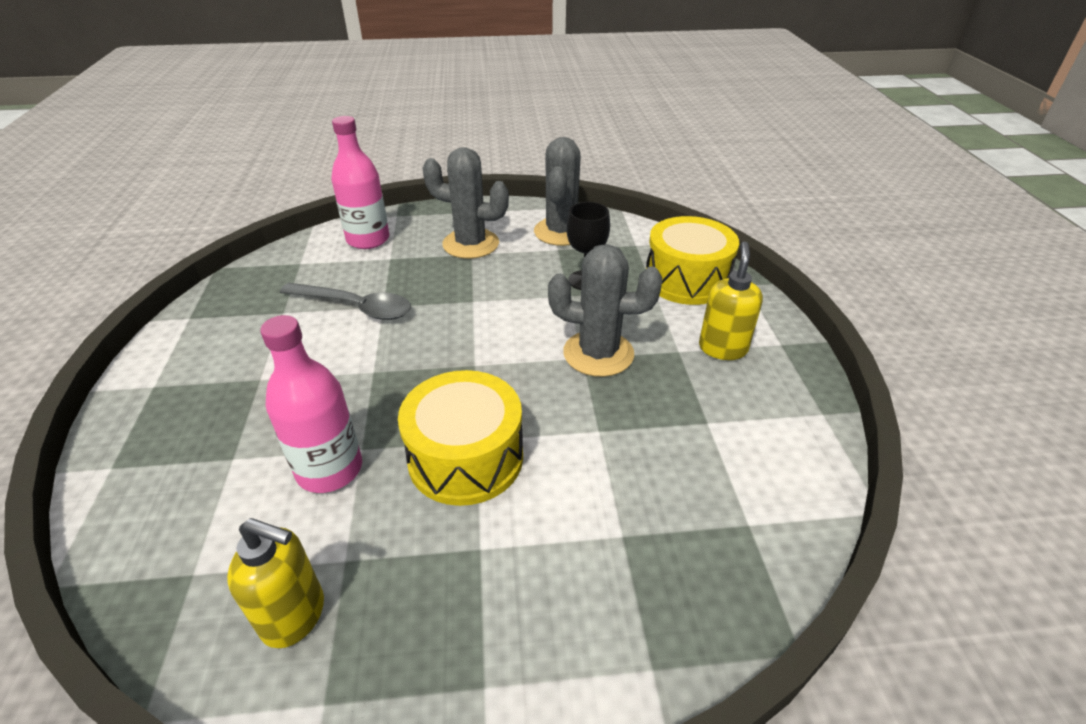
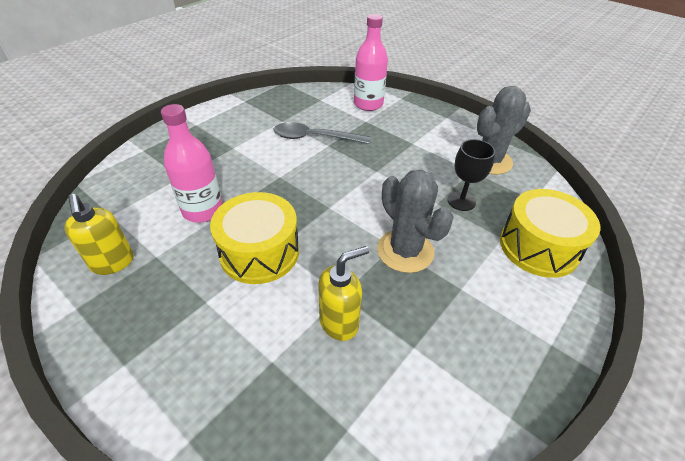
camera: 45 degrees right, 5 degrees up
grey spoon [280,283,411,320] -> grey spoon turned 120 degrees clockwise [273,122,371,144]
grey cactus [422,147,509,259] -> none
yellow soap dispenser [699,241,763,360] -> yellow soap dispenser moved to [318,246,369,341]

